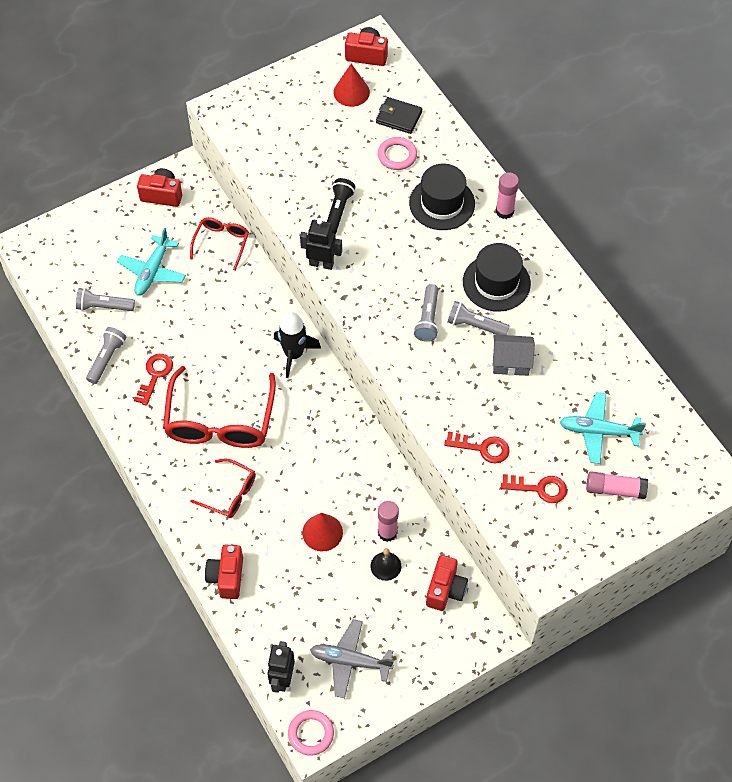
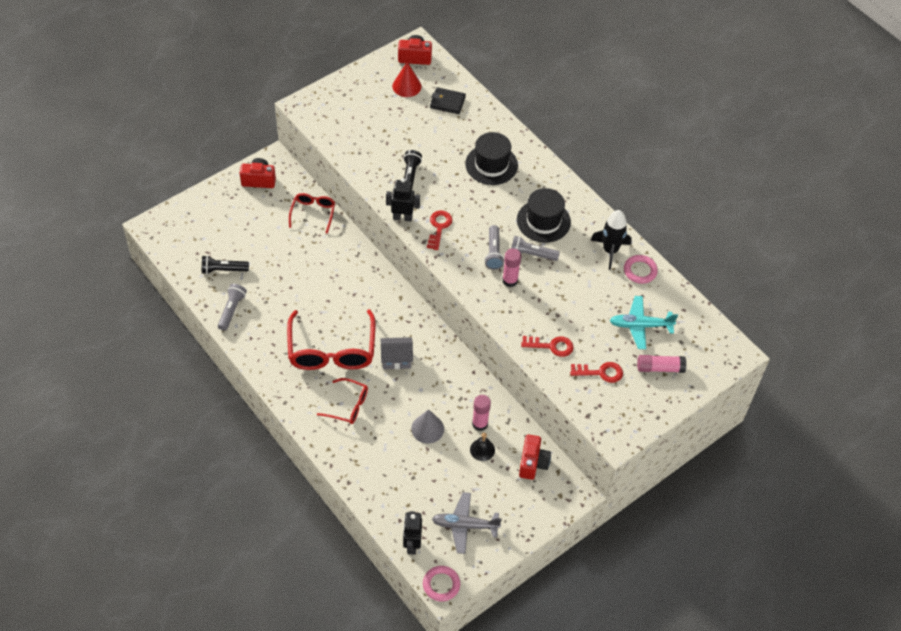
camera: 10 degrees left, 5 degrees down
grey flashlight [76,288,135,311] -> black flashlight [202,255,249,274]
turquoise plane [117,228,186,296] -> none
red key [134,354,173,406] -> red key moved to [427,211,452,250]
red camera [205,545,243,599] -> none
black rocket [274,312,321,378] -> black rocket moved to [590,210,632,270]
red cone [302,513,343,552] -> grey cone [411,409,444,444]
pink ring [378,137,417,170] -> pink ring moved to [624,255,658,284]
grey house [492,335,535,376] -> grey house moved to [380,337,413,369]
pink glue stick [496,172,519,219] -> pink glue stick moved to [502,248,521,287]

